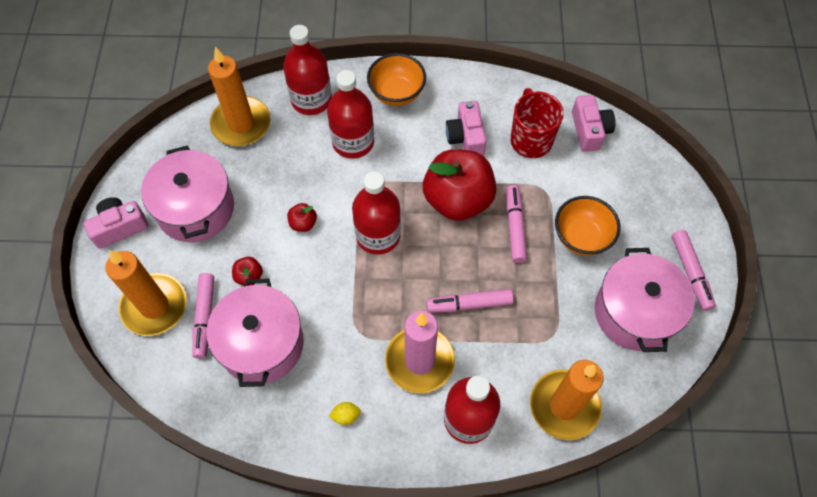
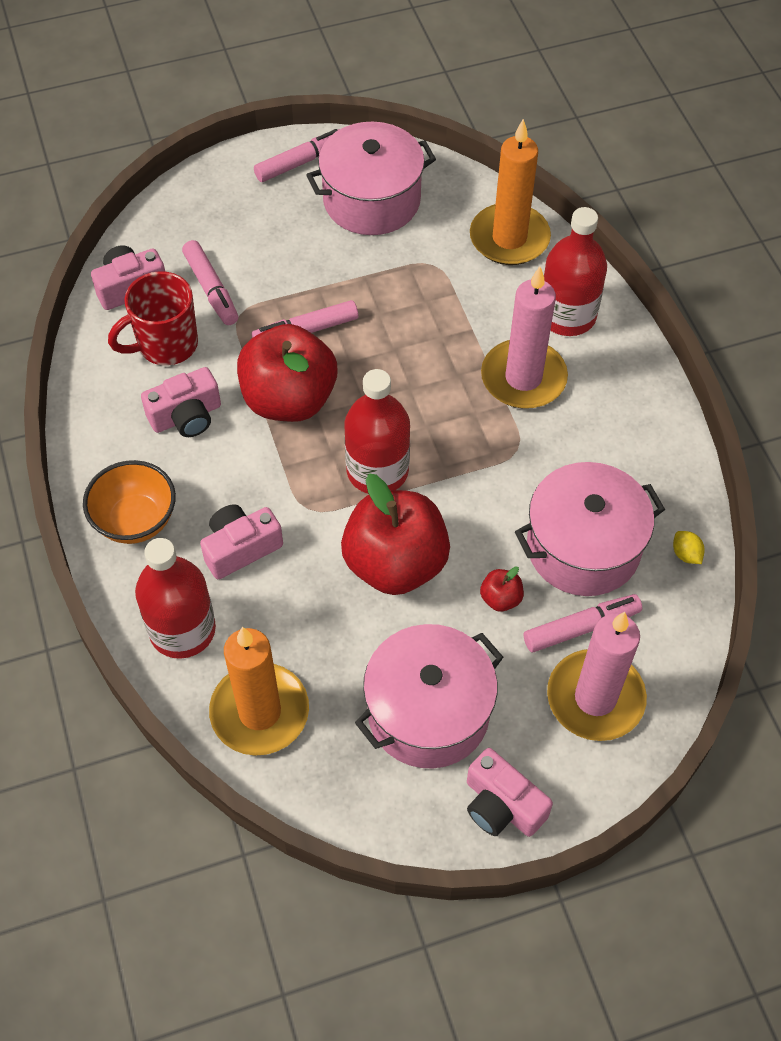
camera: 110 degrees left, 5 degrees down
orange candle [105,250,187,336] -> pink candle [547,612,647,741]
red apple [287,203,317,232] -> red apple [341,474,450,595], size x2.48
red bottle [327,70,374,159] -> pink camera [200,504,283,579]
yellow lemon [329,402,361,425] -> yellow lemon moved to [673,531,705,564]
pink marker [426,289,514,313] -> pink marker moved to [182,240,238,325]
orange bowl [555,196,621,256] -> none

